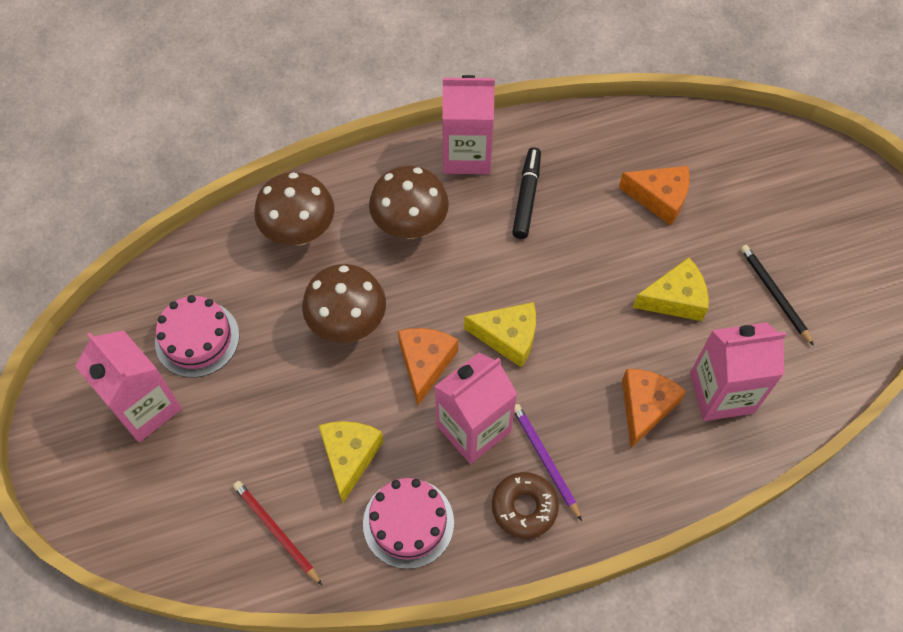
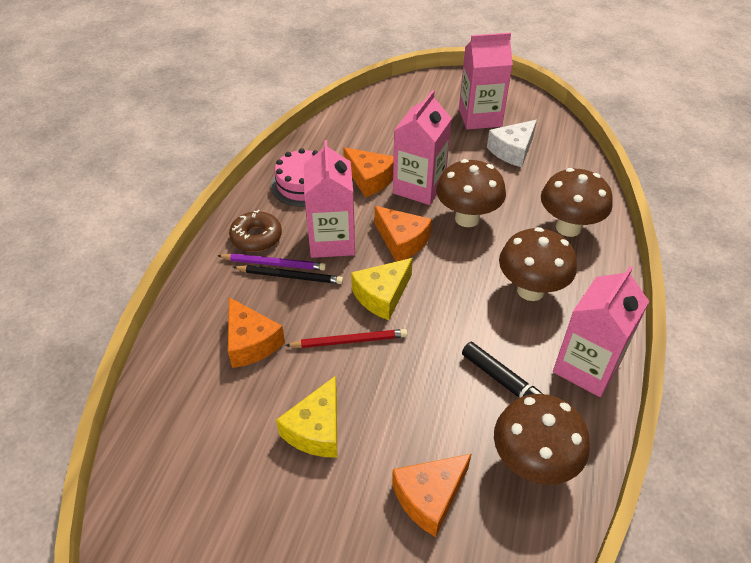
camera: 125 degrees right, 15 degrees down
pink cake [155,295,239,378] -> white cheese [487,120,537,167]
red pencil [233,481,322,585] -> red pencil moved to [285,329,408,348]
yellow cheese [318,421,384,503] -> orange cheese [343,147,394,197]
pink carton [690,322,786,421] -> pink carton moved to [393,90,452,205]
black pencil [741,245,814,346] -> black pencil moved to [233,265,343,284]
none -> brown mushroom [494,394,590,485]

